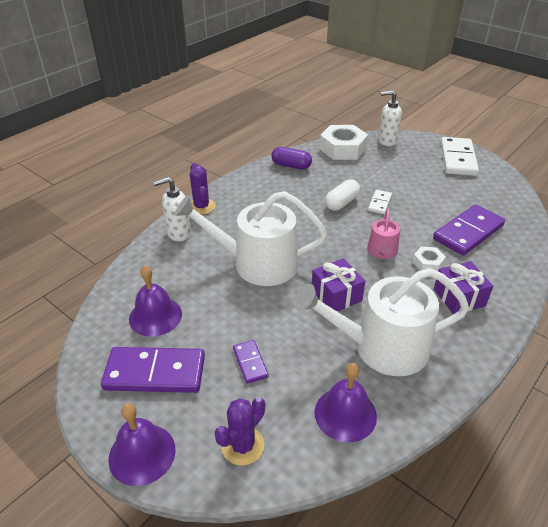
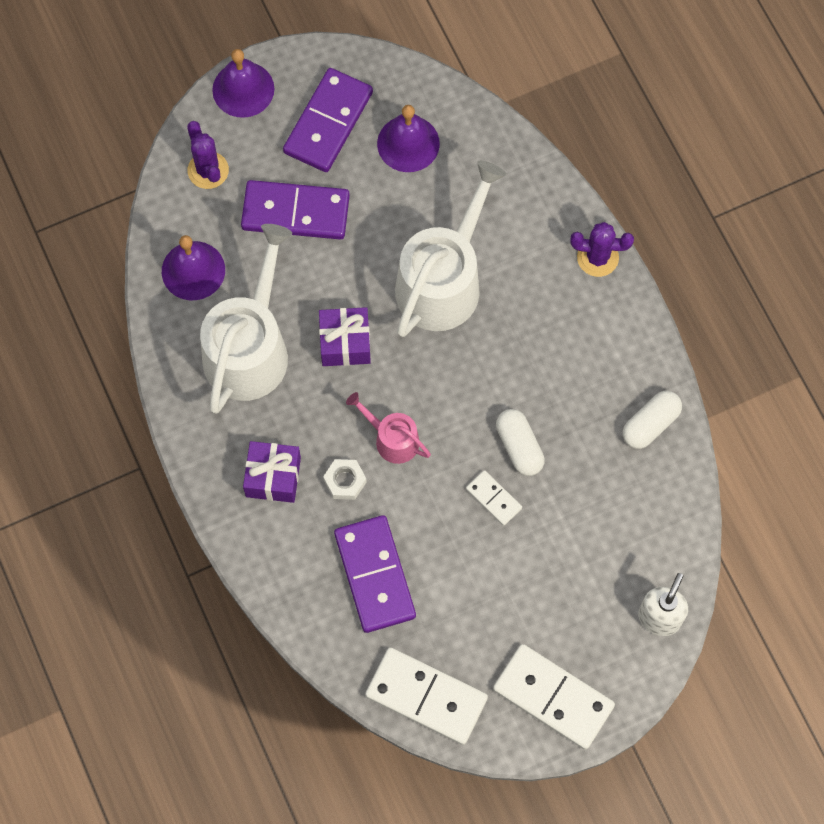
camera: 115 degrees right, 30 degrees up
white soap dispenser [153,177,191,241] -> none
purple domino [233,340,269,384] -> purple domino [241,180,350,240], size x1.99
purple capsule [271,147,312,170] -> white capsule [623,391,682,449]
white nut [320,125,368,160] -> none
none -> white domino [365,647,488,745]

